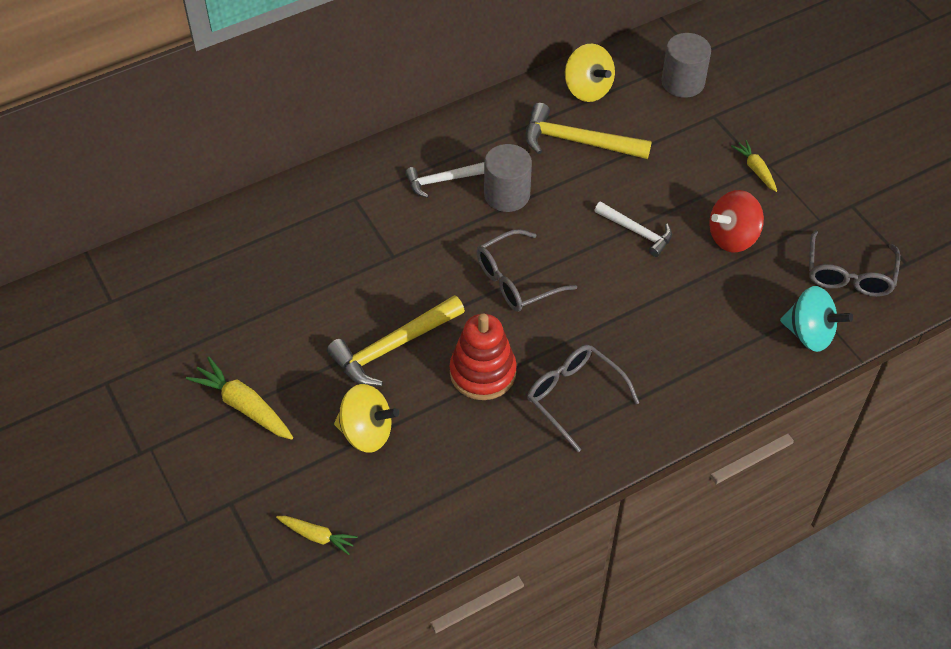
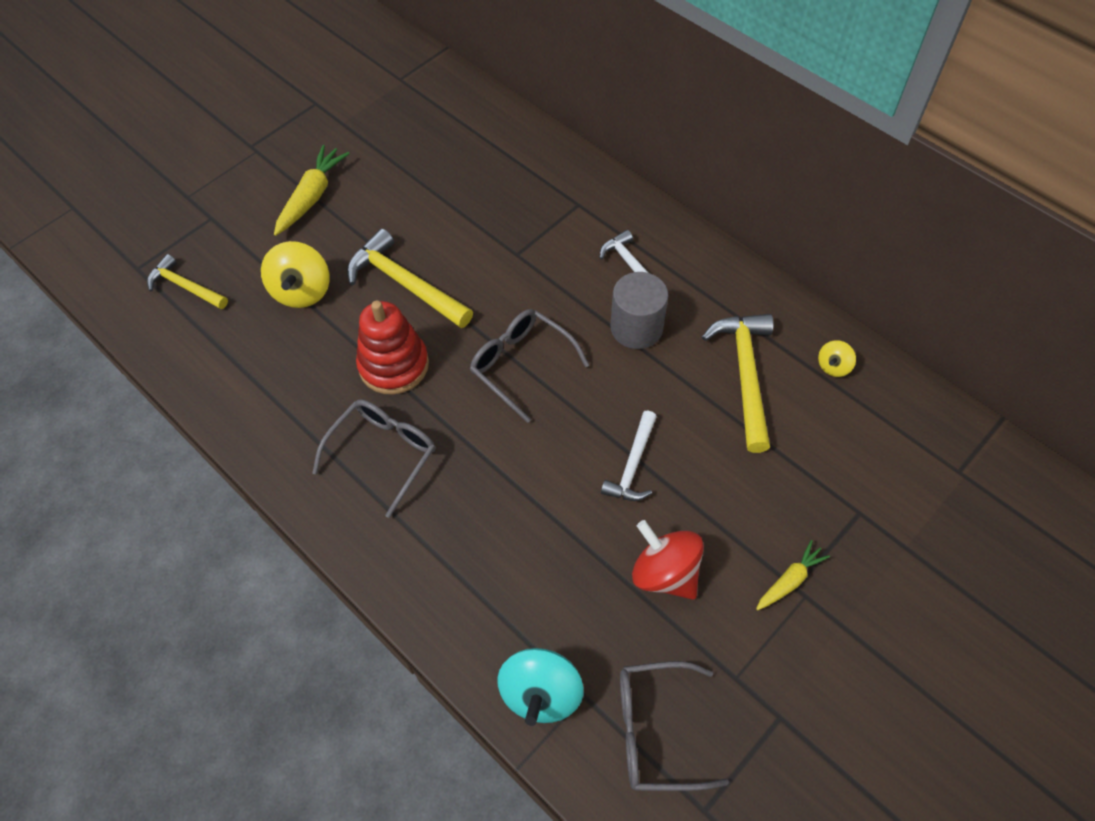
camera: 75 degrees right, 5 degrees up
yellow carrot [276,516,358,555] -> yellow hammer [147,254,228,309]
yellow spinning top [565,44,615,102] -> yellow spinning top [818,340,856,377], size x0.52
grey cylinder [662,33,711,98] -> none

